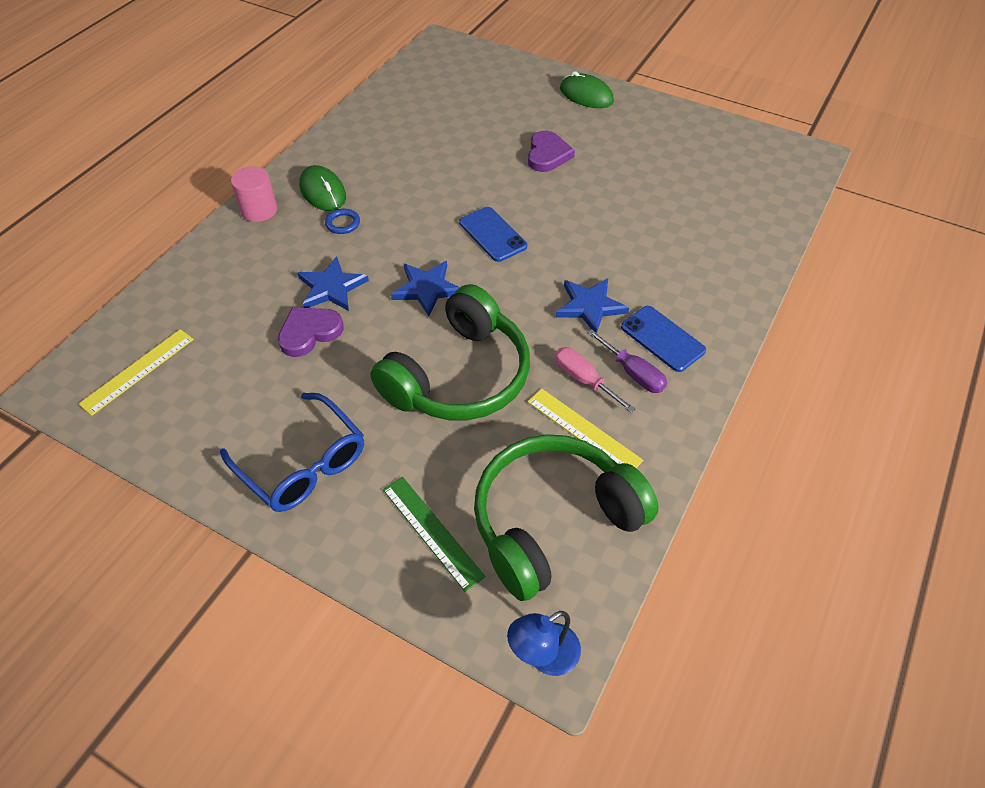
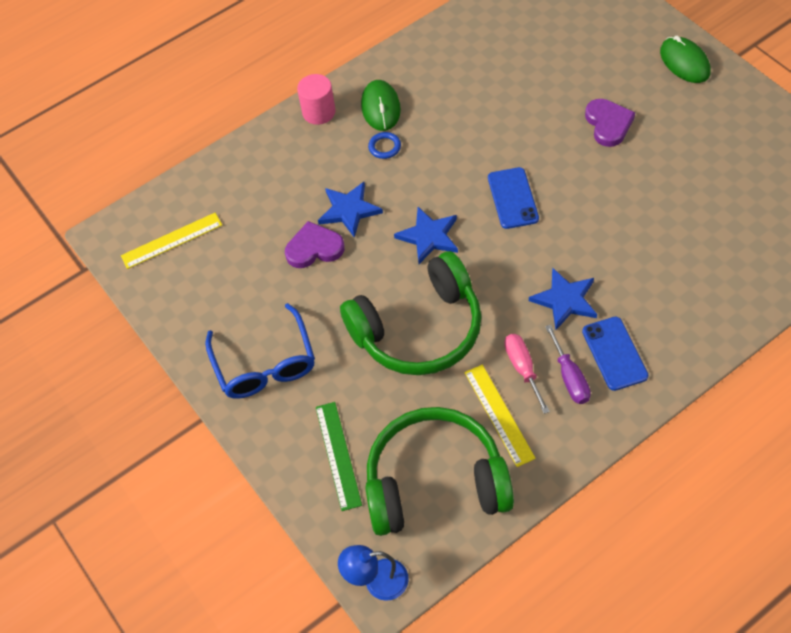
camera: 30 degrees right, 5 degrees up
purple heart [528,131,575,172] -> purple heart turned 45 degrees counterclockwise [585,99,635,147]

